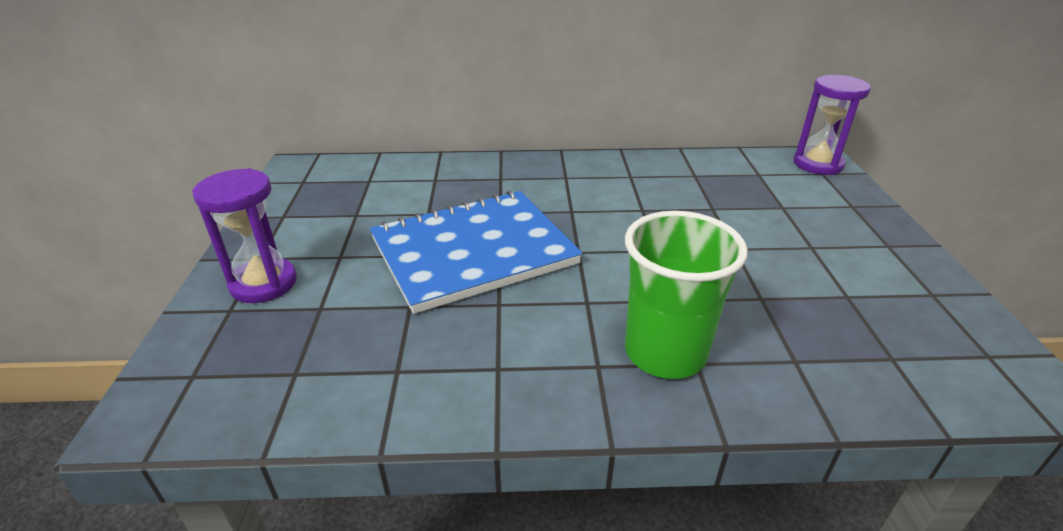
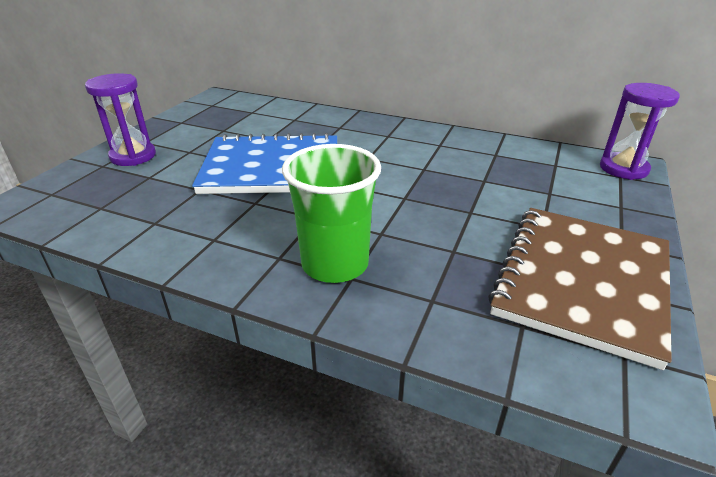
camera: 25 degrees right, 0 degrees up
none -> brown notebook [488,208,672,370]

